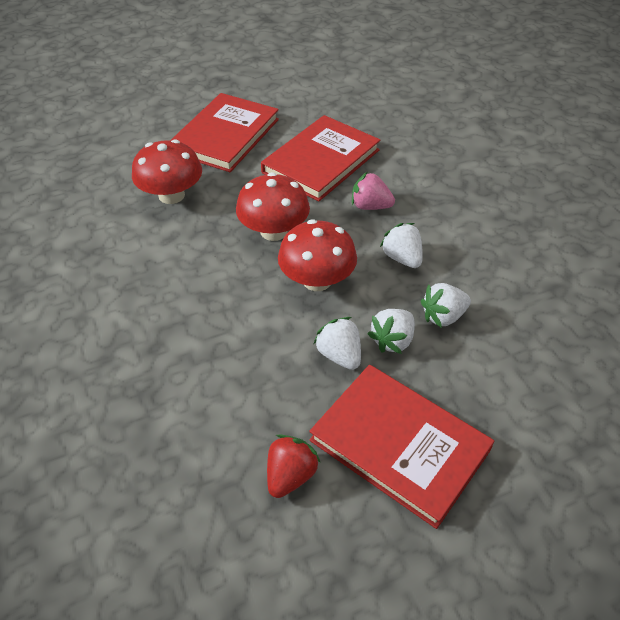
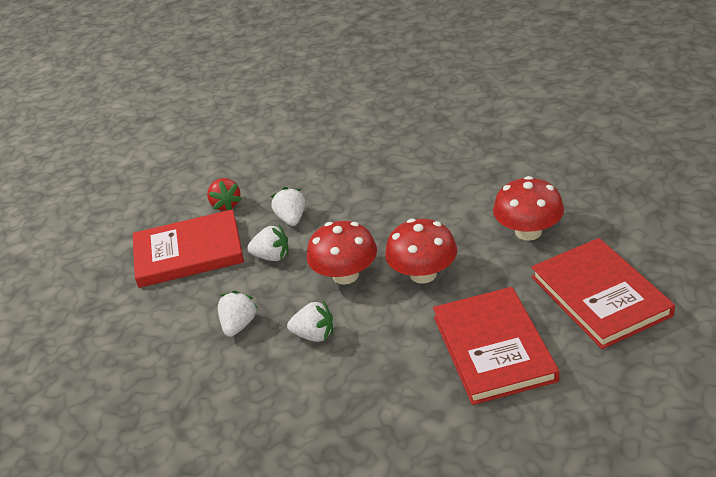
camera: 135 degrees right, 10 degrees down
pink strawberry [352,172,395,210] -> none
white strawberry [368,309,415,354] -> white strawberry moved to [271,187,305,226]

